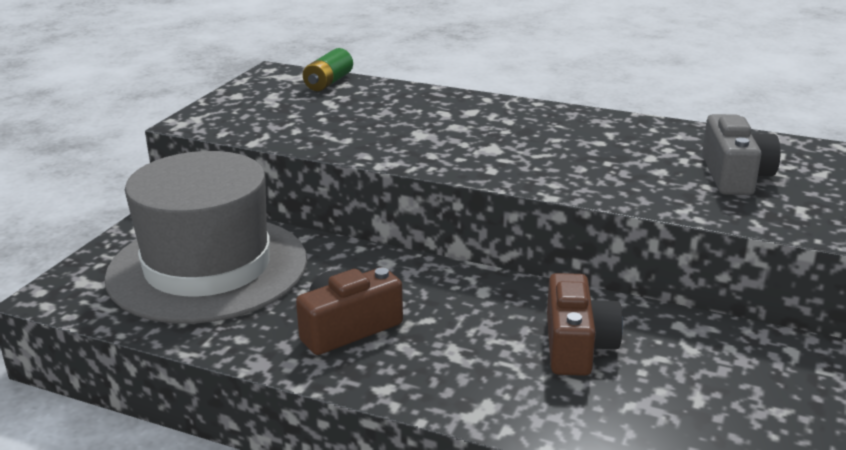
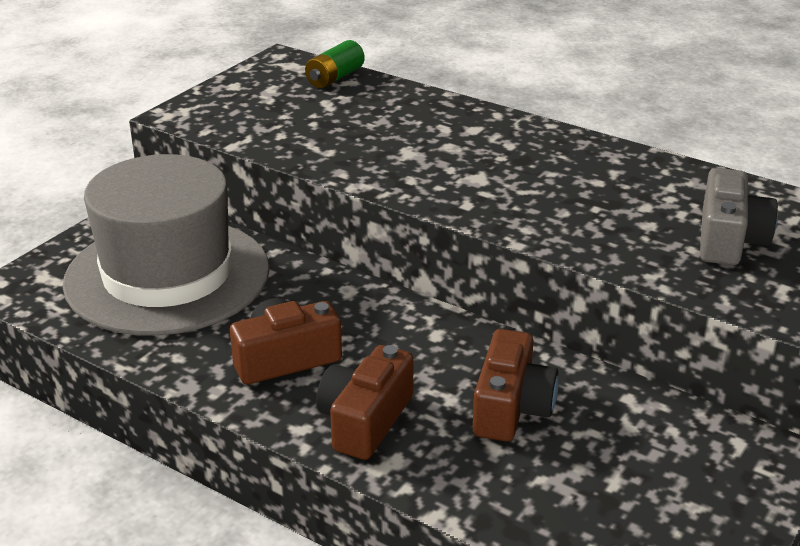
camera: 10 degrees right, 5 degrees up
none -> brown camera [316,345,414,460]

